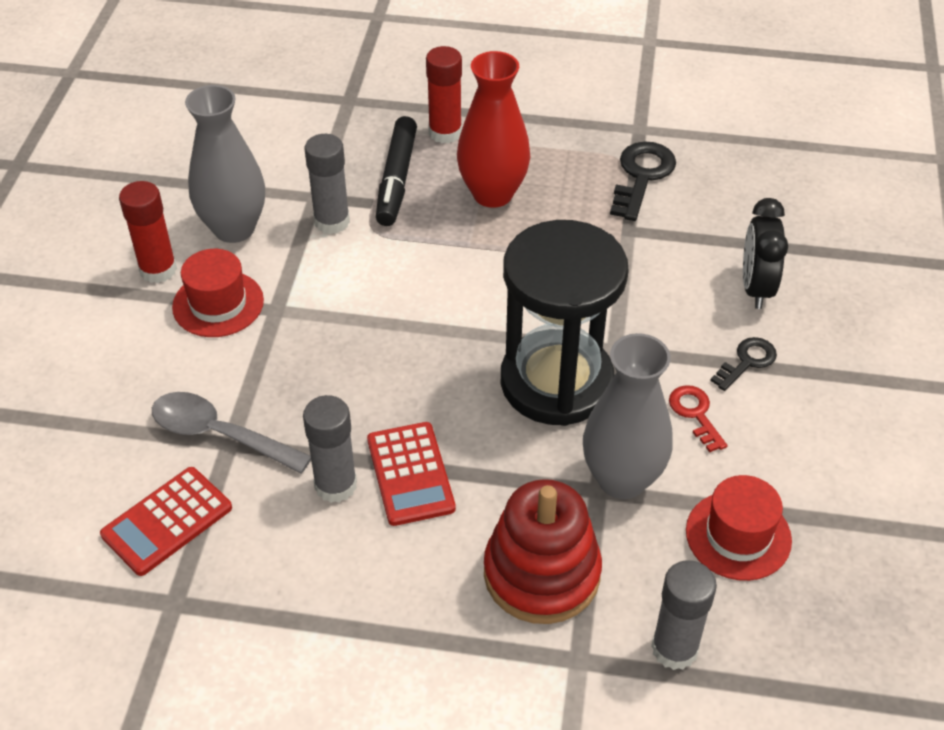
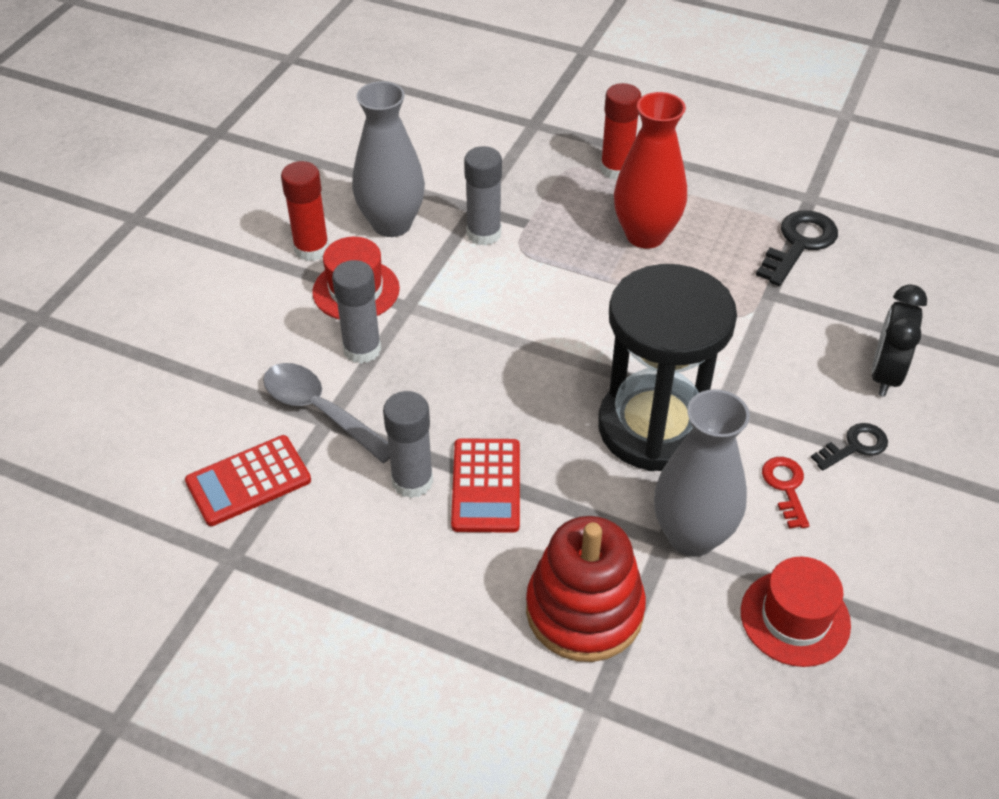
camera: 15 degrees right, 0 degrees up
black marker [376,116,417,226] -> none
grey glue stick [651,560,717,670] -> grey glue stick moved to [332,260,381,364]

